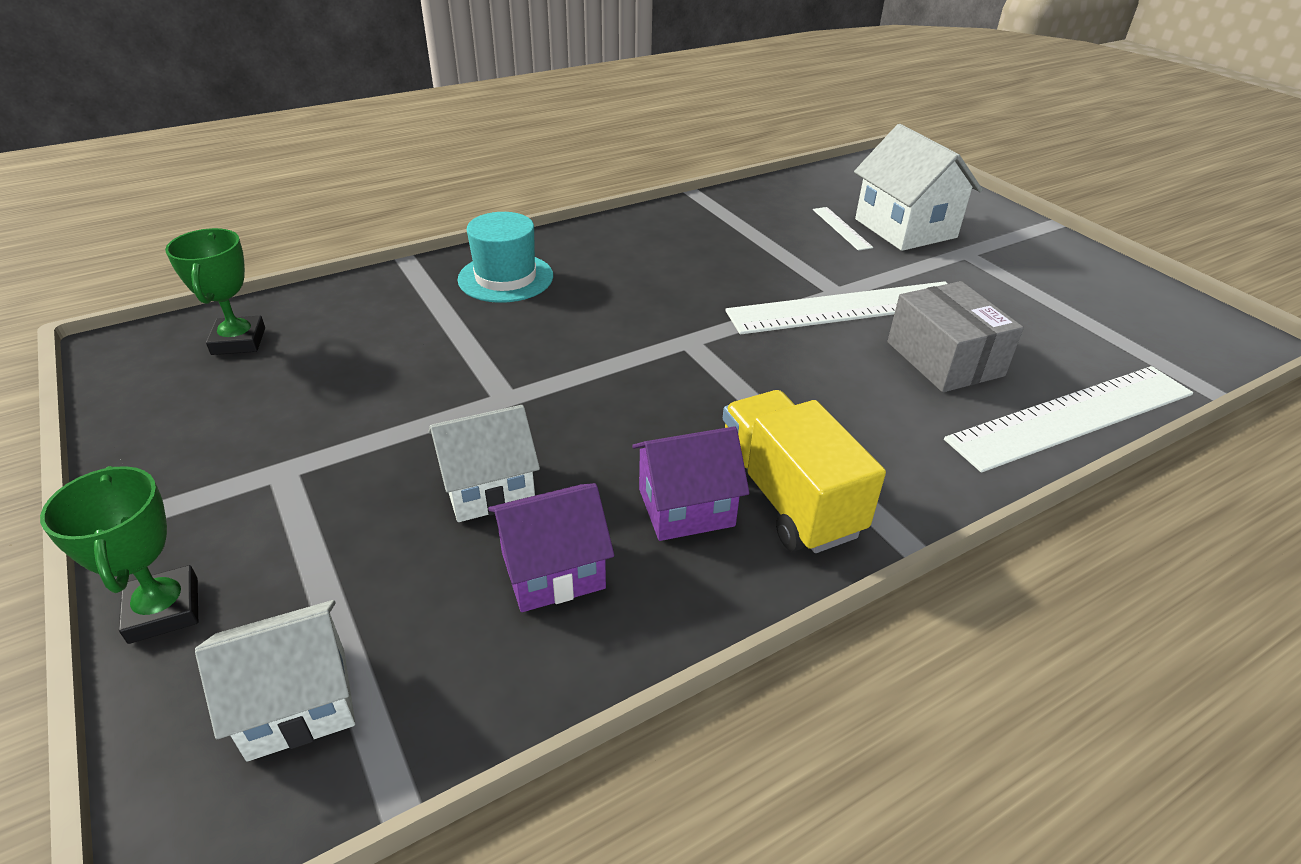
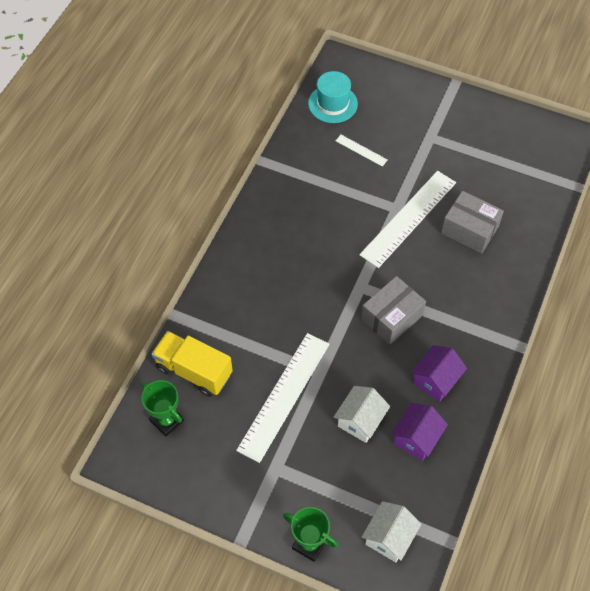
camera: 35 degrees left, 20 degrees up
turquoise hat [458,212,553,303] -> turquoise hat moved to [308,71,358,123]
yellow truck [723,390,886,553] -> yellow truck moved to [152,331,233,397]
white house [854,124,983,251] -> none
white ruler [944,366,1193,473] -> white ruler moved to [236,333,329,463]
none -> grey box [361,276,426,345]

